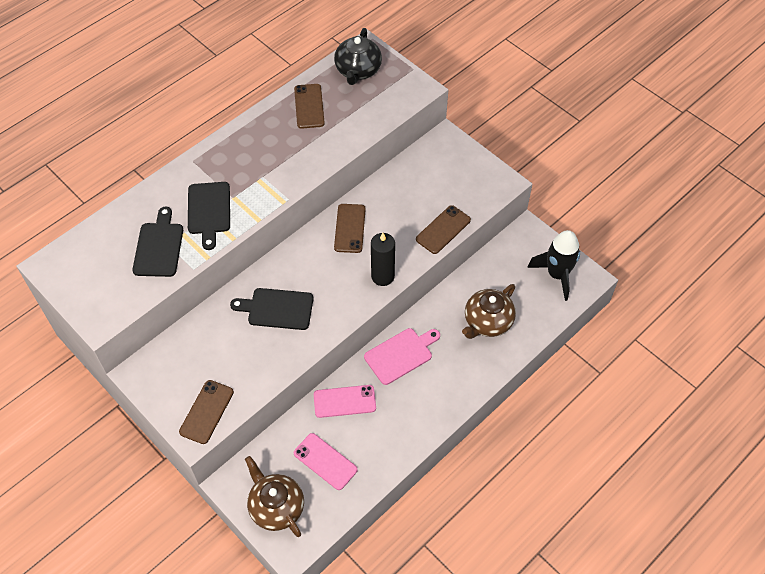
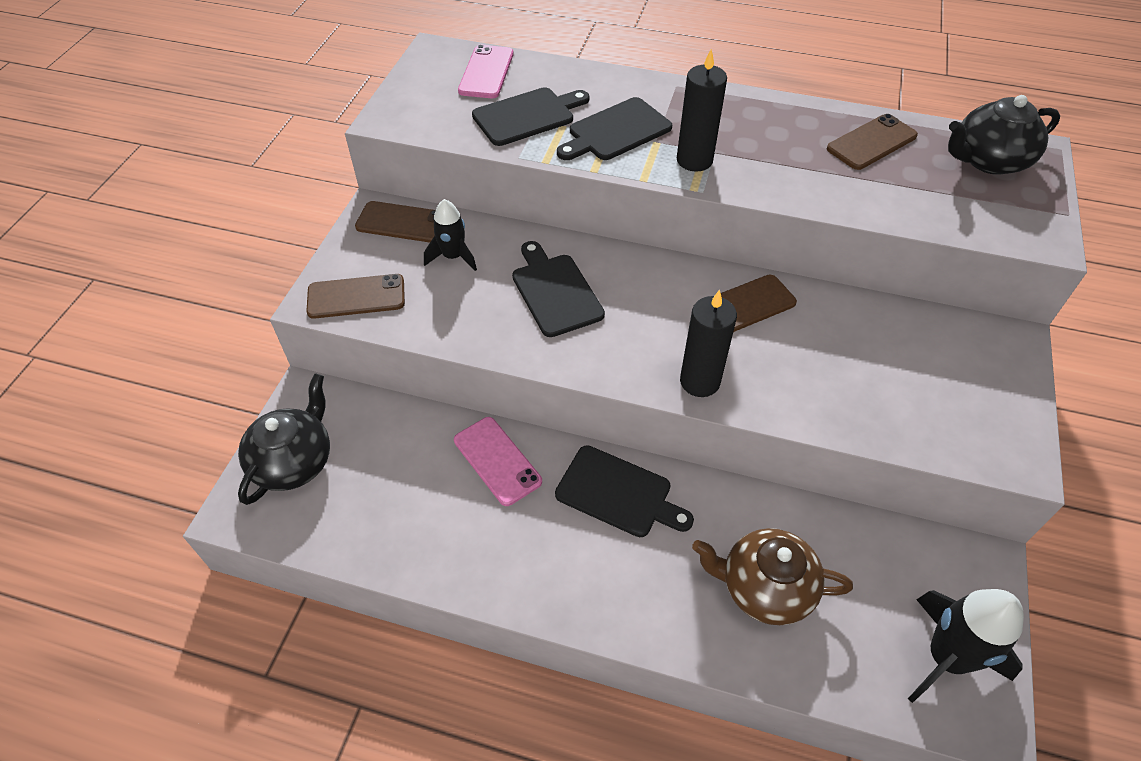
camera: 60 degrees right, 5 degrees down
brown teapot [245,456,304,537] -> black teapot [238,373,330,505]
pink phone [294,433,358,490] -> pink phone moved to [458,44,514,98]
pink cutting board [364,328,440,385] -> black cutting board [555,445,694,537]
brown phone [416,205,471,254] -> brown phone moved to [355,201,436,243]
none -> black rocket [424,199,477,271]
none -> black candle [677,49,727,171]

